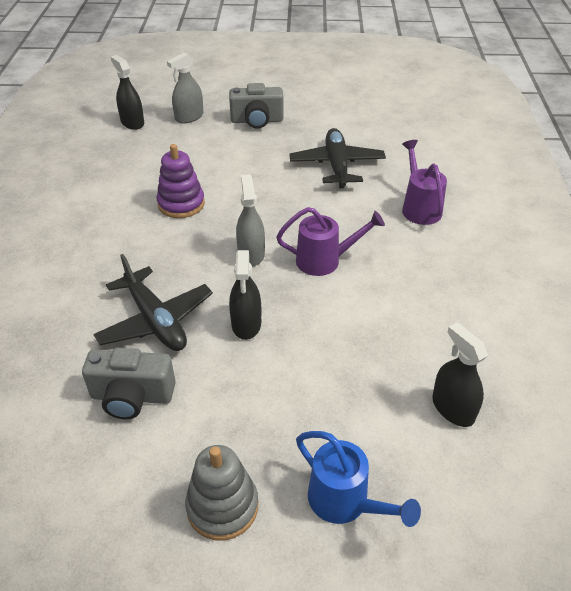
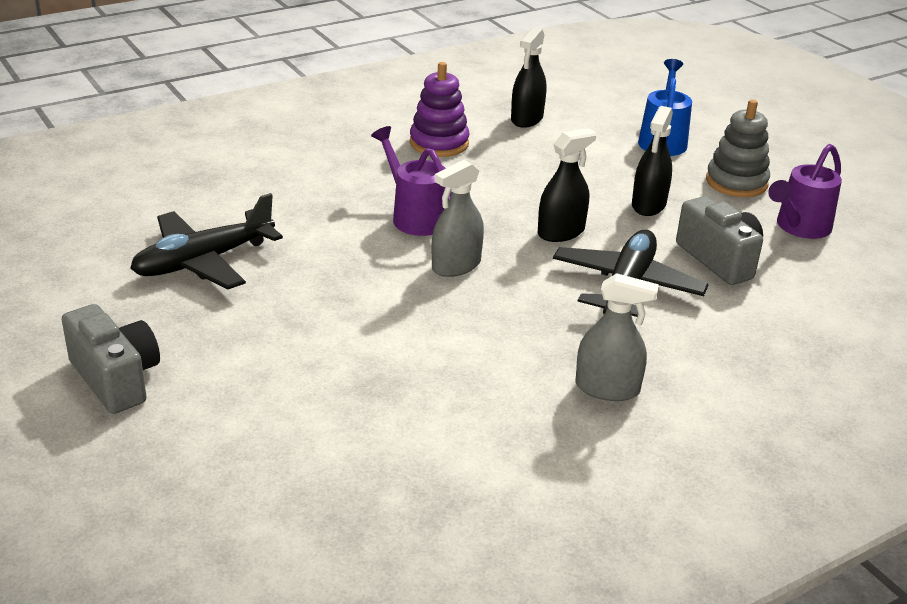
camera: 125 degrees left, 10 degrees down
black spray bottle [111,55,144,130] -> black spray bottle moved to [632,106,673,216]
purple stacking toy [157,144,205,218] -> purple stacking toy moved to [410,62,470,157]
grey spray bottle [167,52,203,124] -> grey spray bottle moved to [576,273,659,401]
purple watering can [402,140,447,225] -> purple watering can moved to [768,144,842,239]

